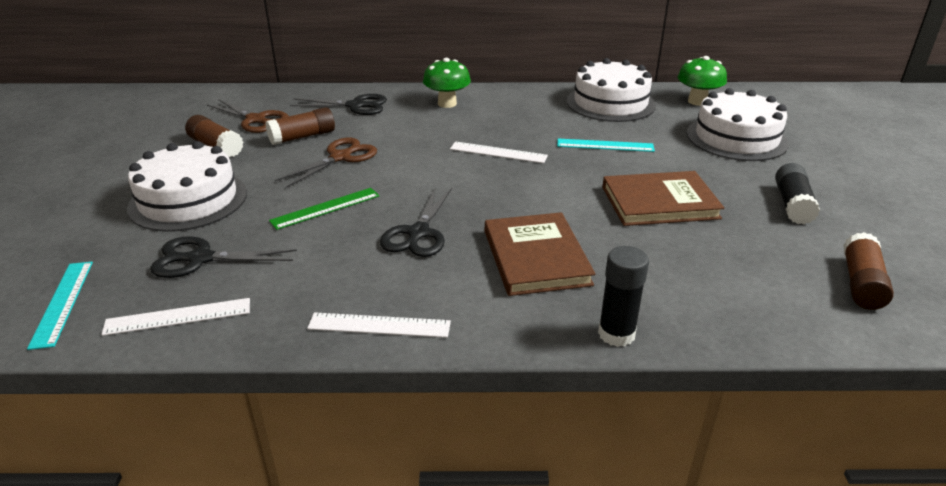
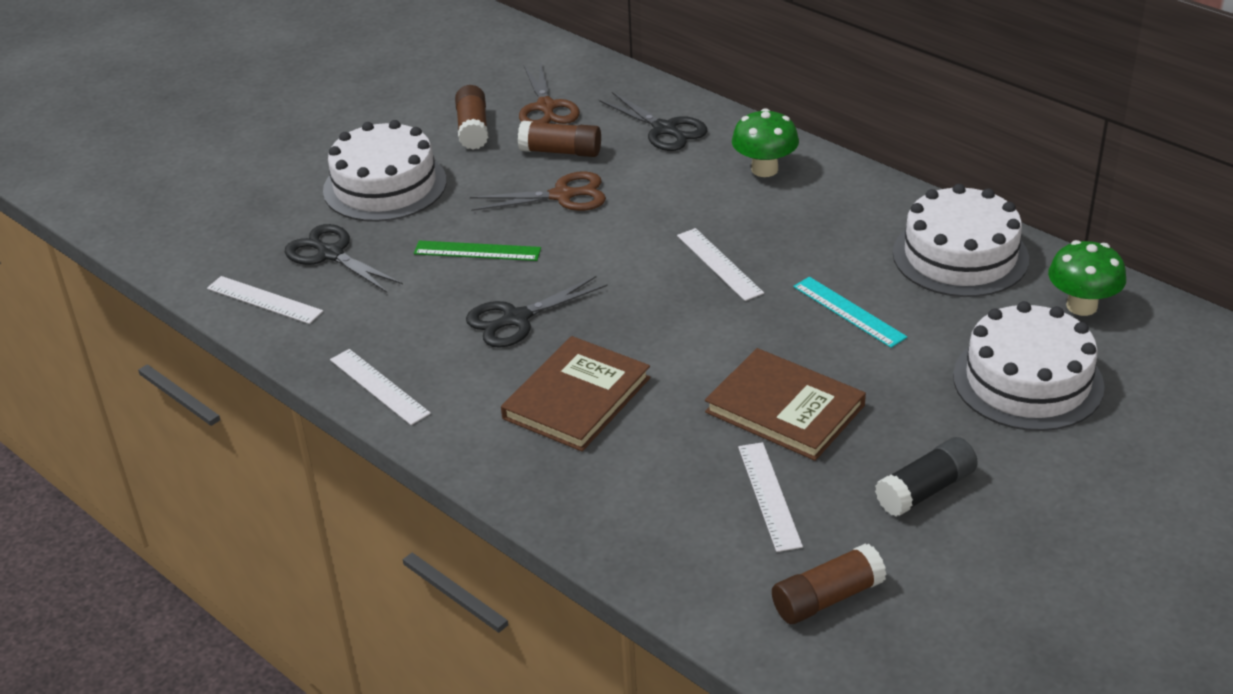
camera: 45 degrees right, 5 degrees up
turquoise ruler [27,262,93,350] -> none
black glue stick [598,246,649,347] -> none
none -> white ruler [738,442,803,552]

